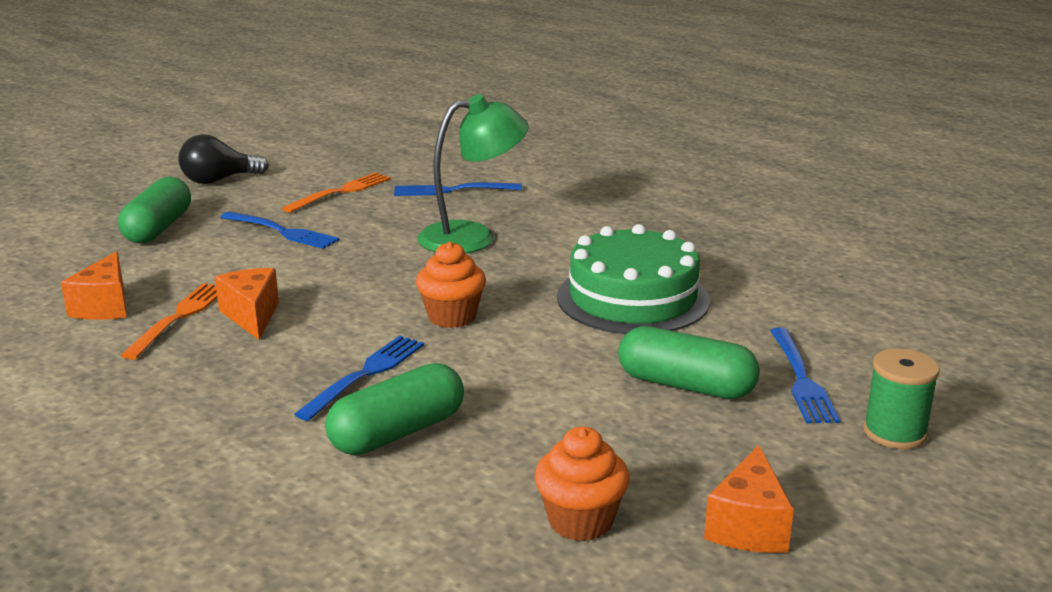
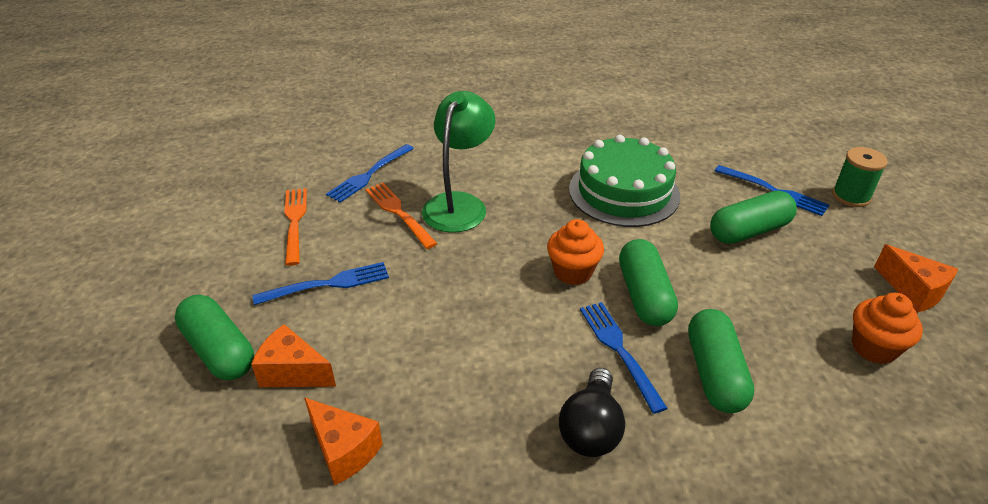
camera: 50 degrees left, 15 degrees up
orange fork [120,283,217,360] -> orange fork moved to [365,183,438,249]
black light bulb [178,134,269,184] -> black light bulb moved to [559,368,625,457]
orange cheese [215,268,279,340] -> orange cheese moved to [251,324,336,387]
none -> green capsule [619,239,678,326]

